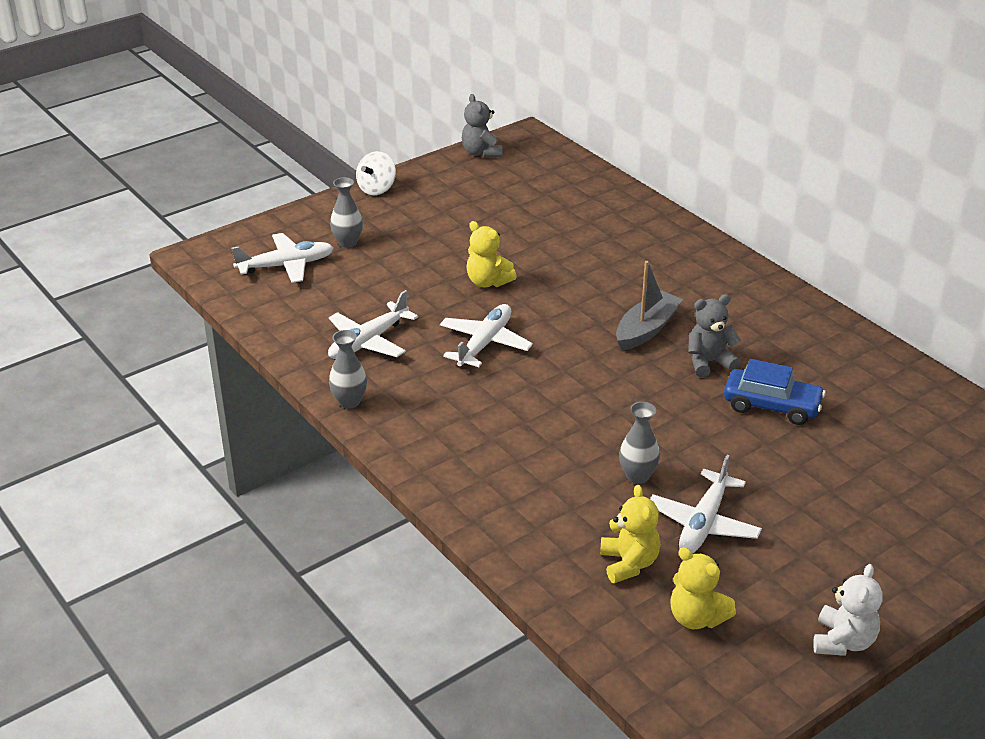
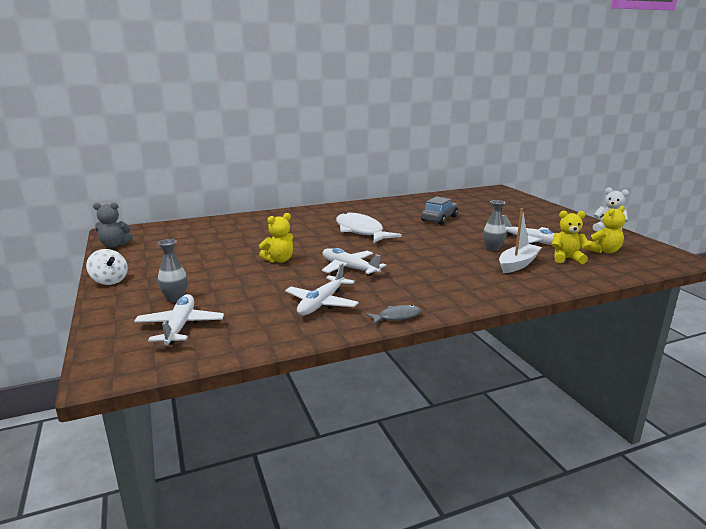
camera: 75 degrees left, 15 degrees down
white plane [328,290,418,359] -> white plane turned 60 degrees clockwise [285,263,359,315]
grey vase [329,330,367,409] -> grey fish [365,305,421,325]
grey boat [616,261,683,351] -> white fish [336,212,402,243]
grey teddy bear [688,294,741,377] -> none
blue car [724,359,826,425] -> grey car [421,197,458,225]
none -> white boat [499,208,542,273]

